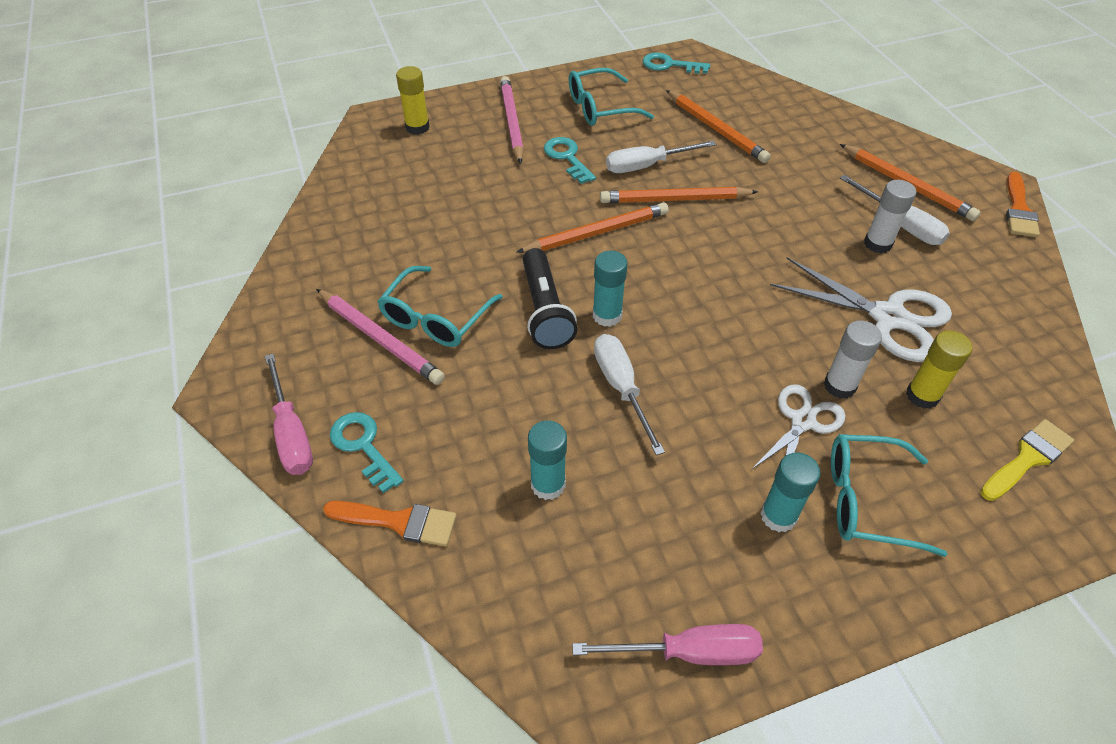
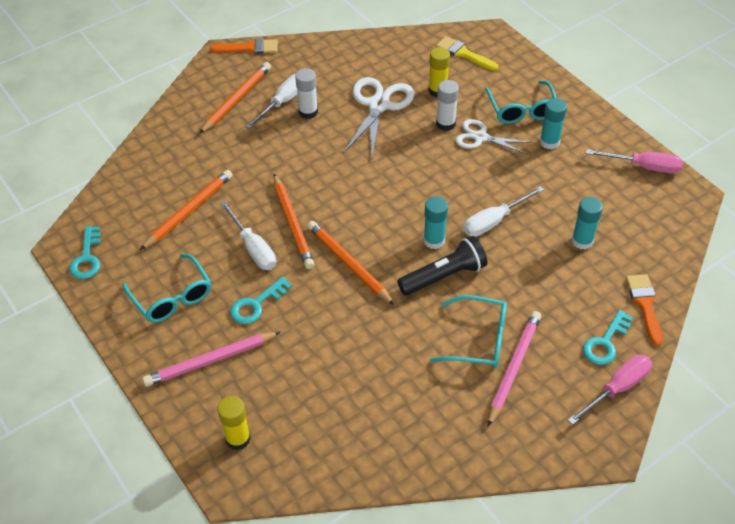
camera: 105 degrees left, 0 degrees up
pink screwdriver [572,624,763,665] -> pink screwdriver turned 120 degrees clockwise [586,149,683,173]

